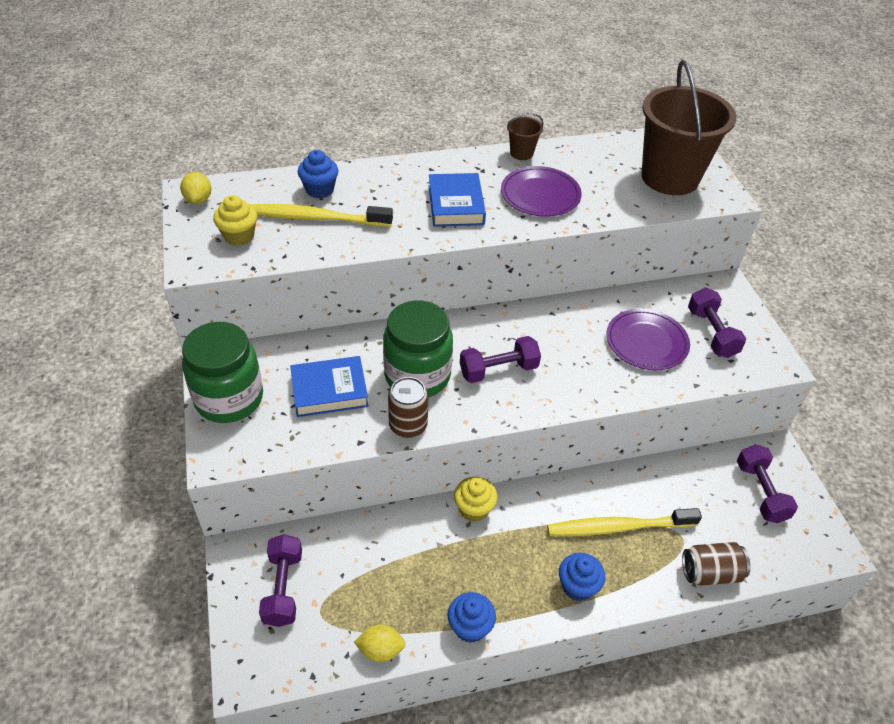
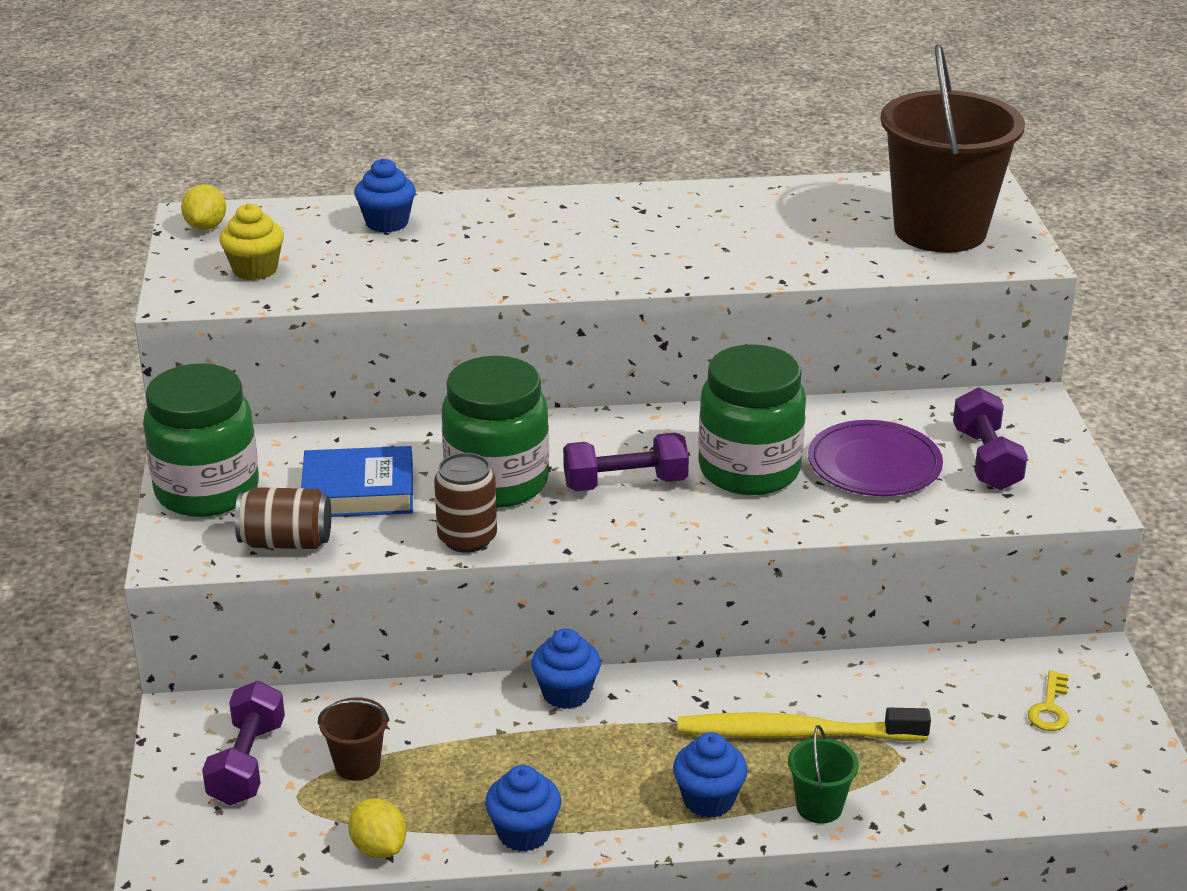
camera: 10 degrees right, 15 degrees down
yellow toothbrush [250,204,393,227] -> none
yellow lemon [354,624,406,662] -> yellow lemon turned 45 degrees clockwise [348,798,406,858]
blue book [429,173,486,227] -> none
yellow cupcake [454,477,497,522] -> blue cupcake [531,628,601,709]
purple plate [501,166,582,217] -> none
brown bucket [507,113,543,160] -> brown bucket moved to [318,697,390,781]
brown can [682,542,751,585] -> brown can moved to [235,487,331,549]
purple dumbbell [737,444,798,523] -> yellow key [1028,670,1069,731]
none -> green jar [698,344,806,495]
none -> green bucket [788,725,859,824]

